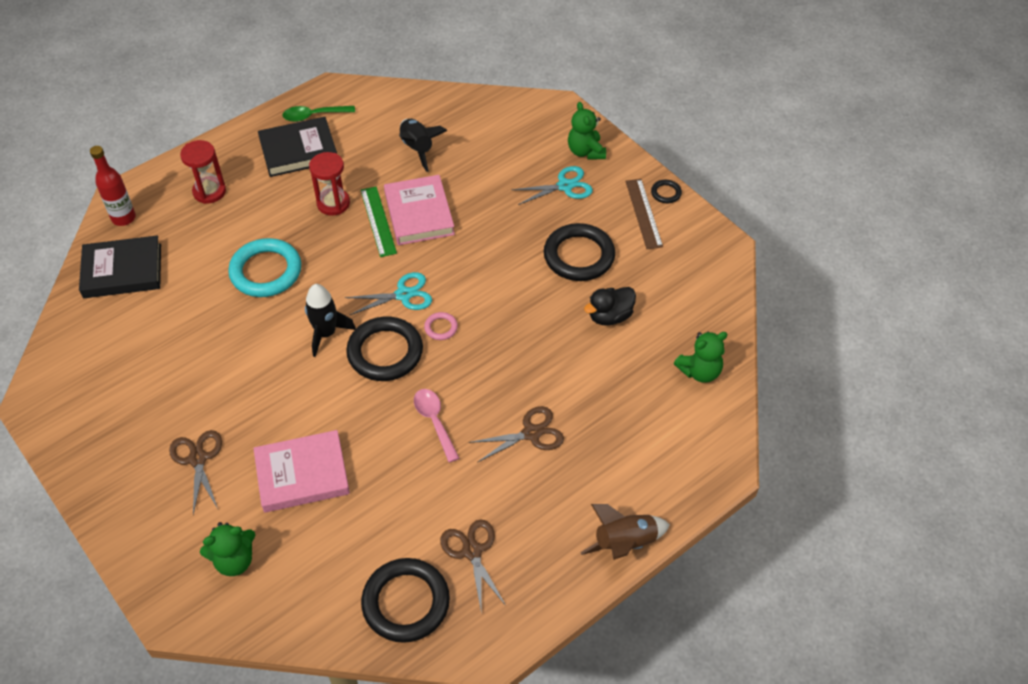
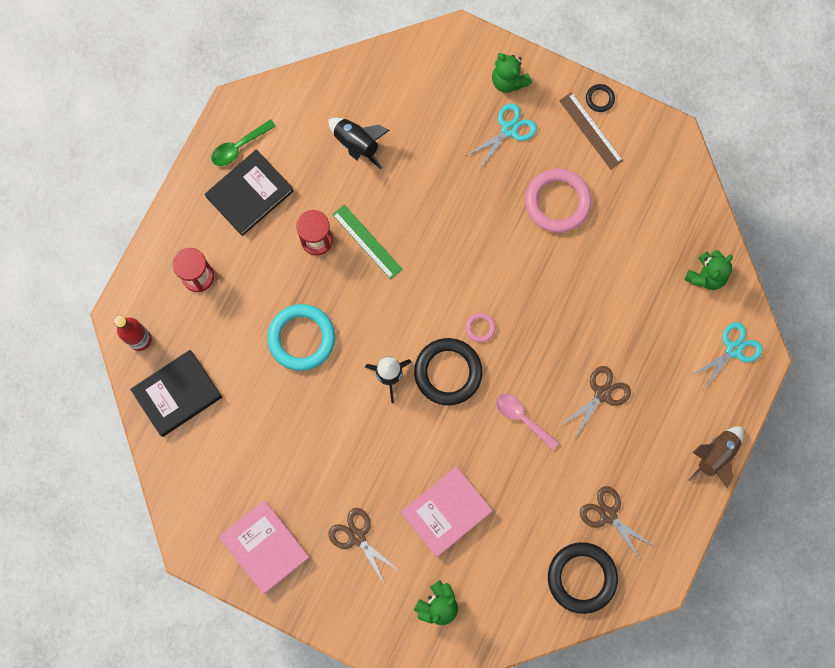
camera: 25 degrees left, 25 degrees up
turquoise scissors [345,272,432,315] -> turquoise scissors moved to [690,322,763,391]
pink book [384,175,455,245] -> pink book moved to [219,500,310,594]
black ring [544,223,615,281] -> pink ring [525,168,592,233]
black duck [584,287,636,326] -> none

